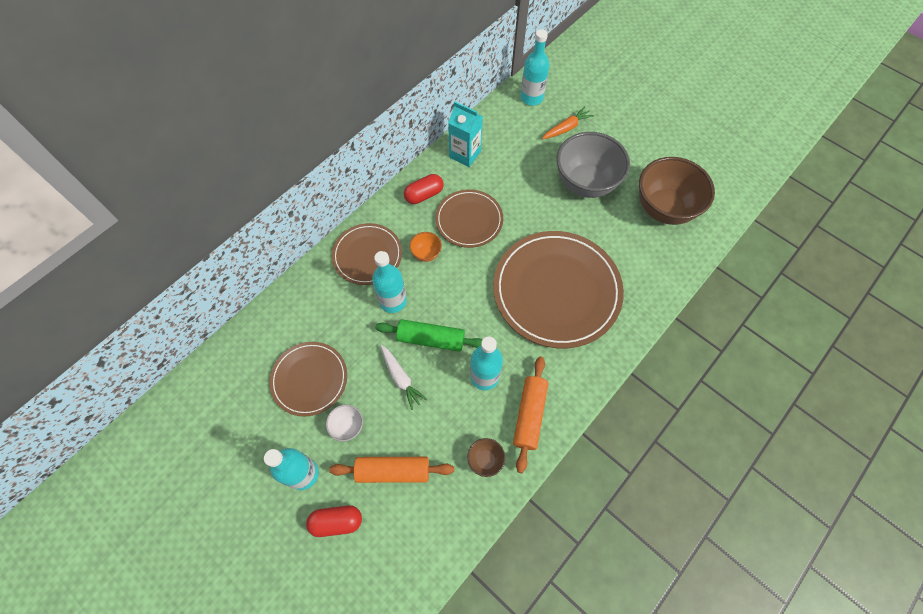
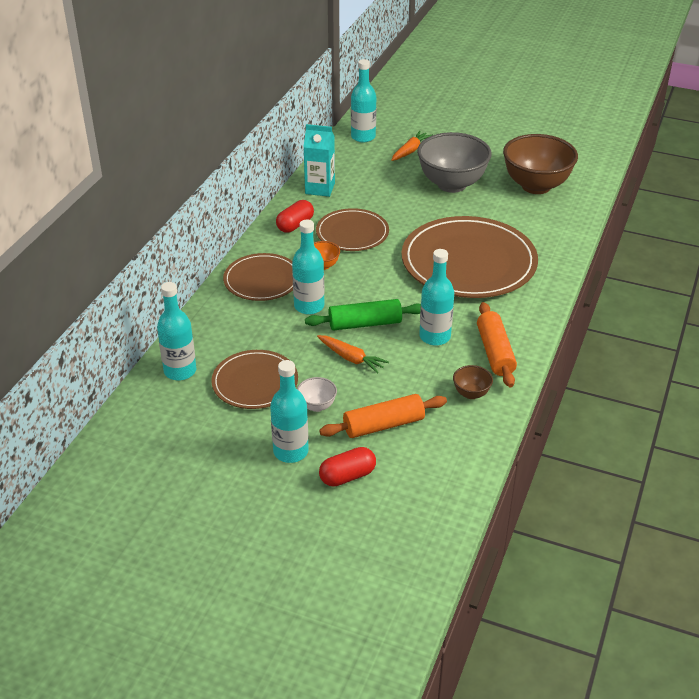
camera: 20 degrees left, 25 degrees down
white carrot [380,345,428,410] -> orange carrot [317,335,389,374]
none -> turquoise bottle [157,282,196,381]

